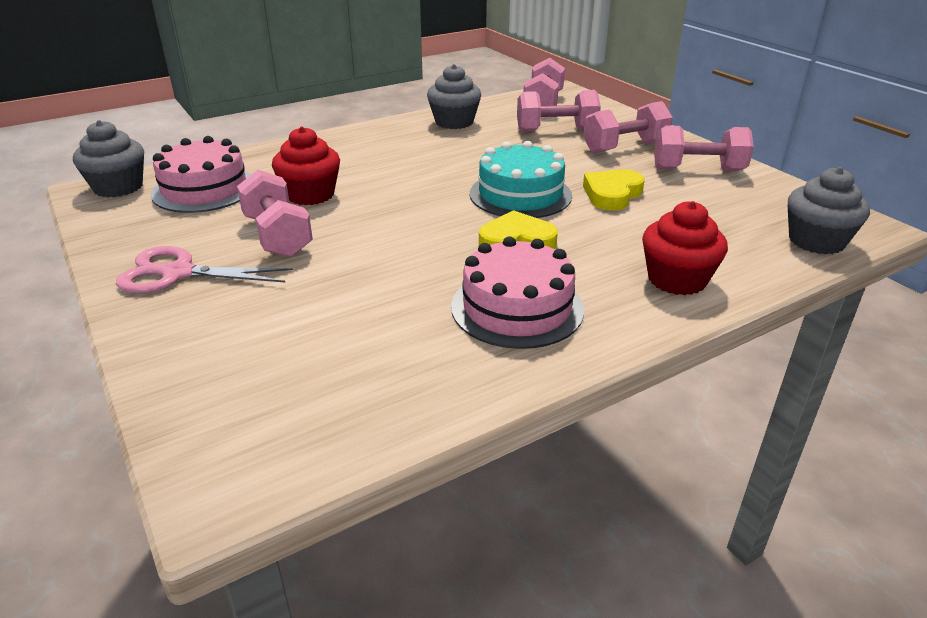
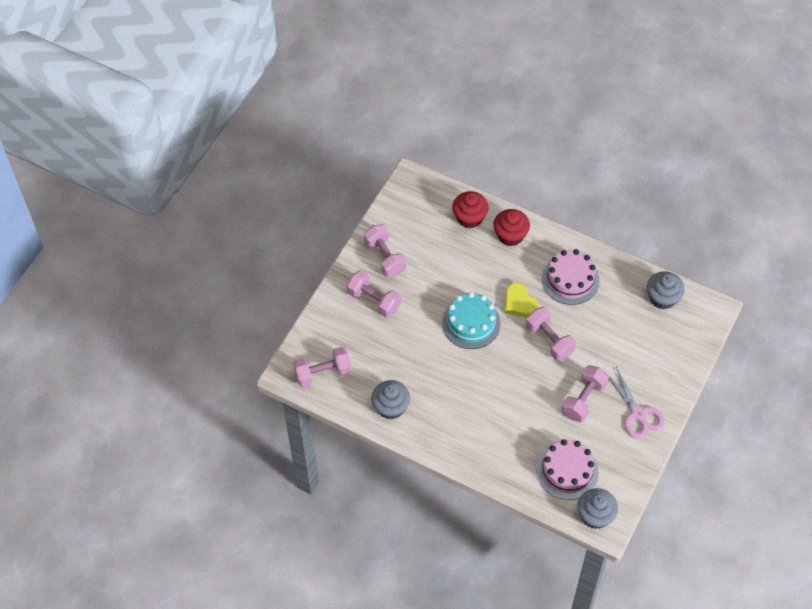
camera: 120 degrees left, 25 degrees up
red cupcake [272,127,340,206] -> red cupcake moved to [452,191,489,228]
pink dumbbell [517,90,601,132] -> pink dumbbell moved to [526,307,576,361]
yellow heart [583,169,645,211] -> none
grey cupcake [788,167,870,254] -> grey cupcake moved to [647,271,685,310]

